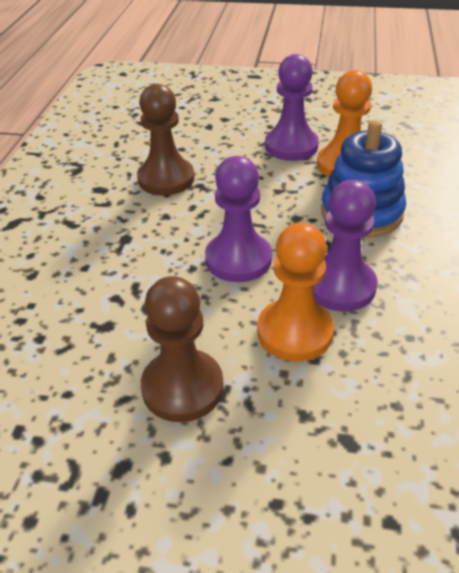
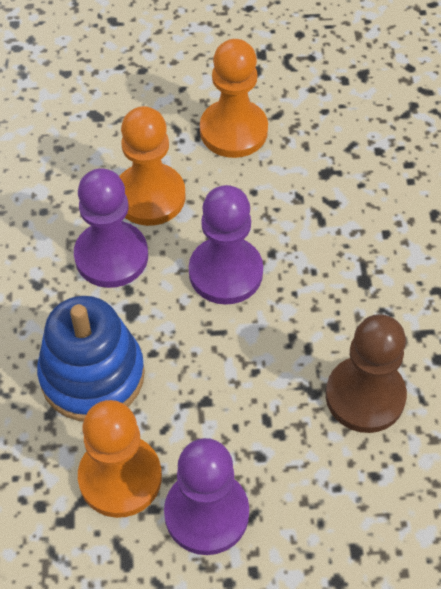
camera: 165 degrees right, 15 degrees up
brown pawn [141,276,224,422] -> orange pawn [200,39,268,158]

